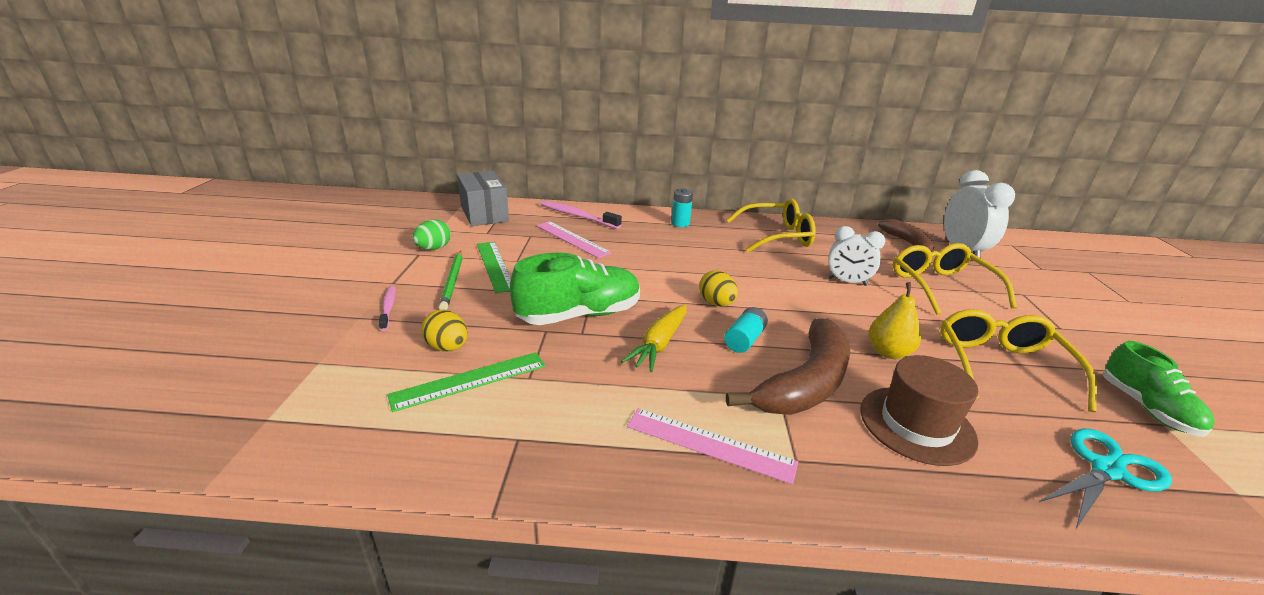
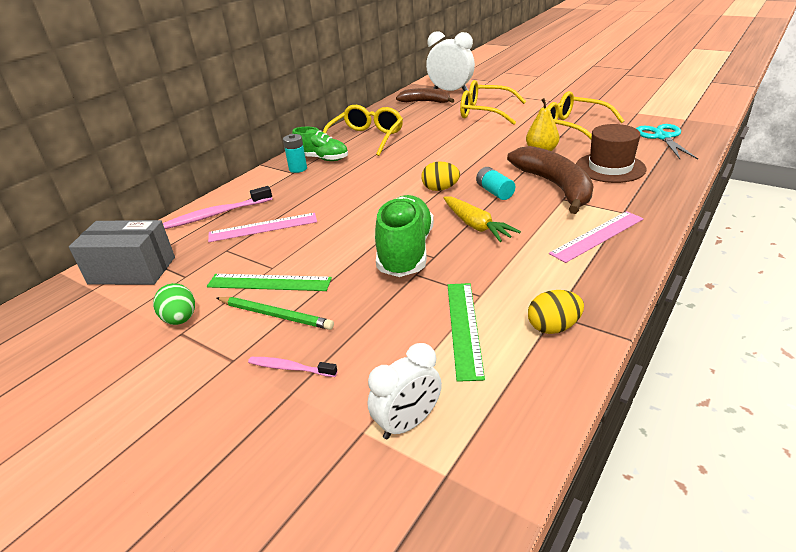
camera: 55 degrees left, 5 degrees up
yellow egg [421,310,467,351] -> yellow egg moved to [528,290,584,334]
white clock [828,226,885,286] -> white clock moved to [368,343,442,439]
green shoe [1103,341,1214,437] -> green shoe moved to [292,127,348,161]

